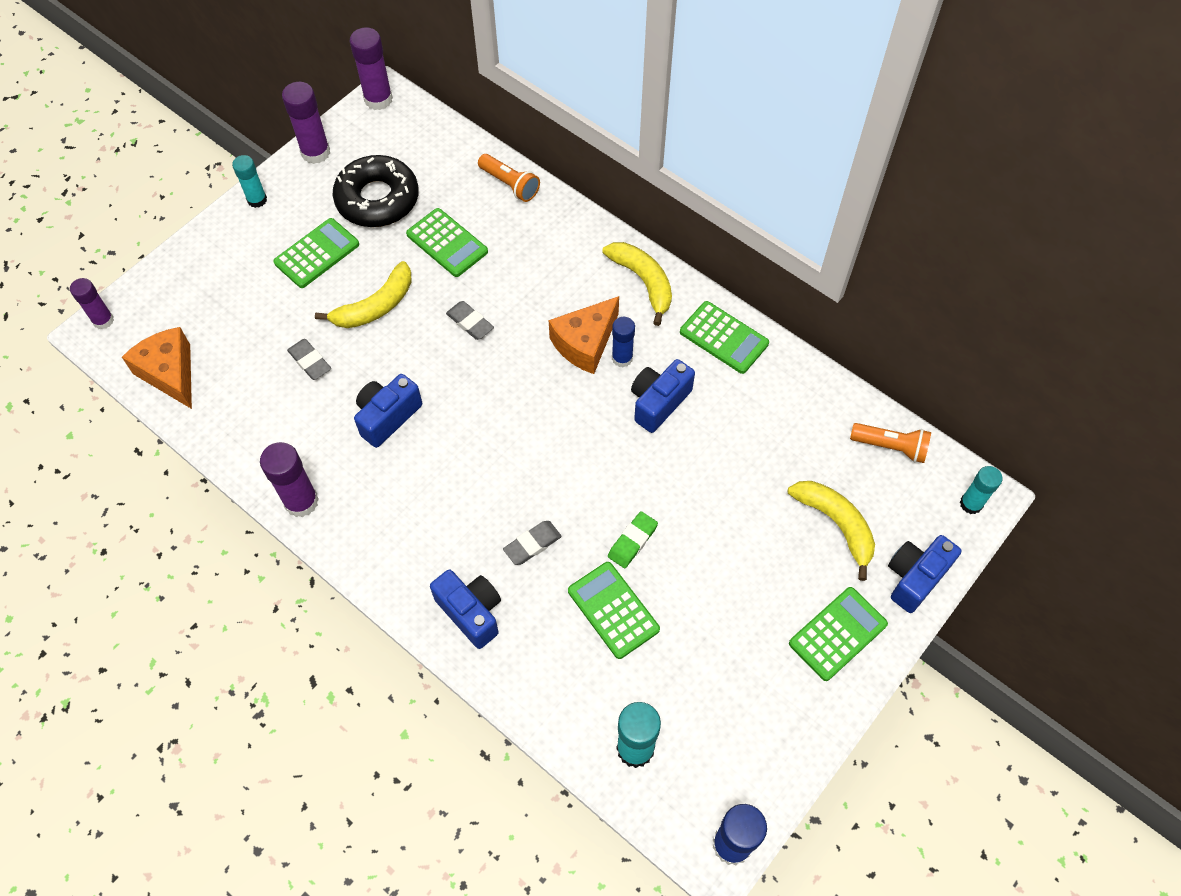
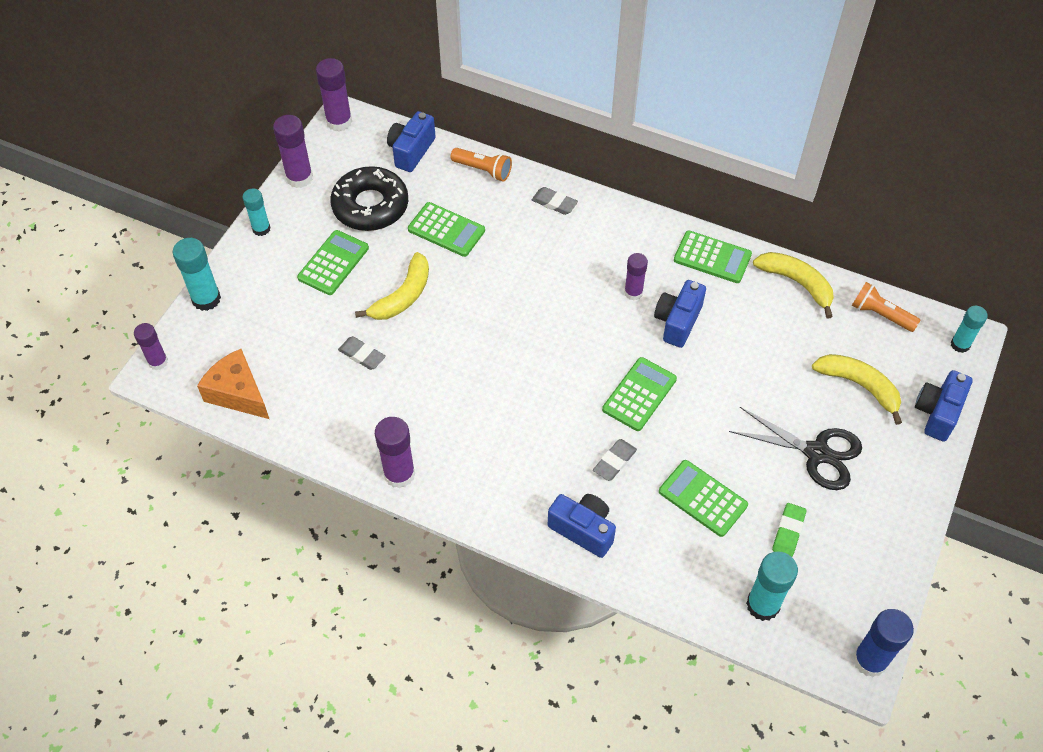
camera: 15 degrees left, 5 degrees down
blue camera [354,374,422,448] -> blue camera moved to [387,111,436,172]
grey eraser [446,301,494,340] -> grey eraser moved to [532,187,578,215]
orange cheese [549,296,619,374] -> none
yellow banana [602,242,672,326] -> yellow banana moved to [753,252,834,318]
green eraser [608,511,658,568] -> green eraser moved to [772,503,806,557]
blue glue stick [612,317,635,367] -> purple glue stick [624,253,648,301]
green calculator [789,587,888,681] -> green calculator moved to [602,357,677,431]
orange flashlight [850,423,931,463] -> orange flashlight turned 150 degrees counterclockwise [852,282,920,332]
none -> turquoise glue stick [173,238,221,311]
none -> black scissors [729,407,862,490]

